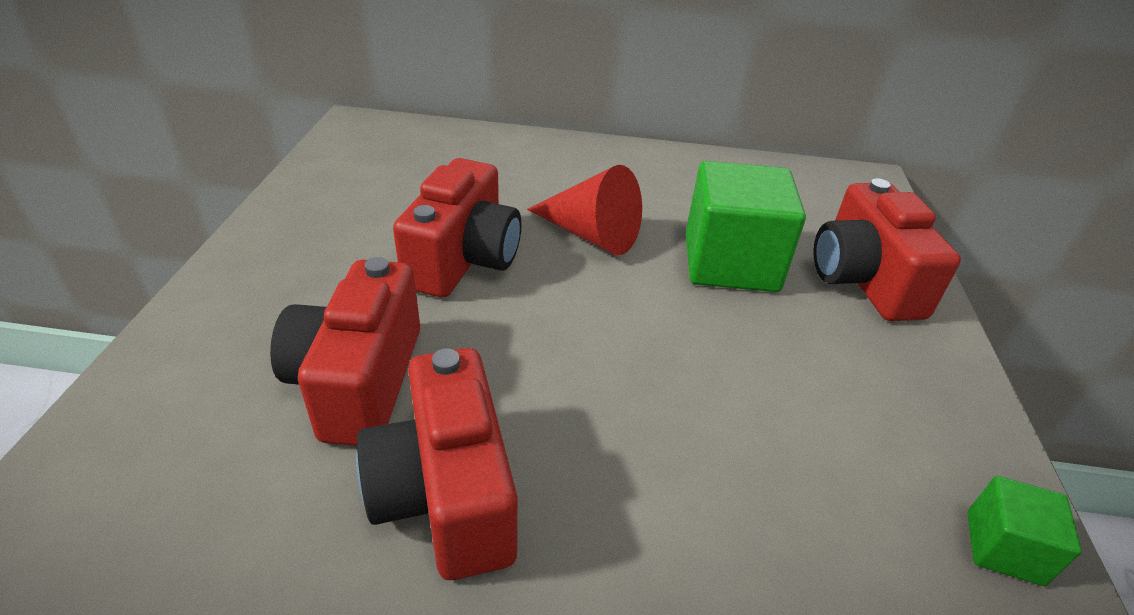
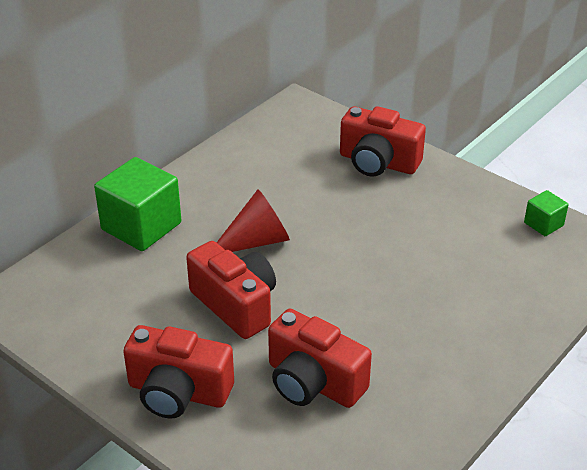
camera: 55 degrees left, 0 degrees up
red camera [356,348,518,580] -> red camera moved to [123,325,234,419]
green cube [686,161,806,292] -> green cube moved to [94,157,181,251]

